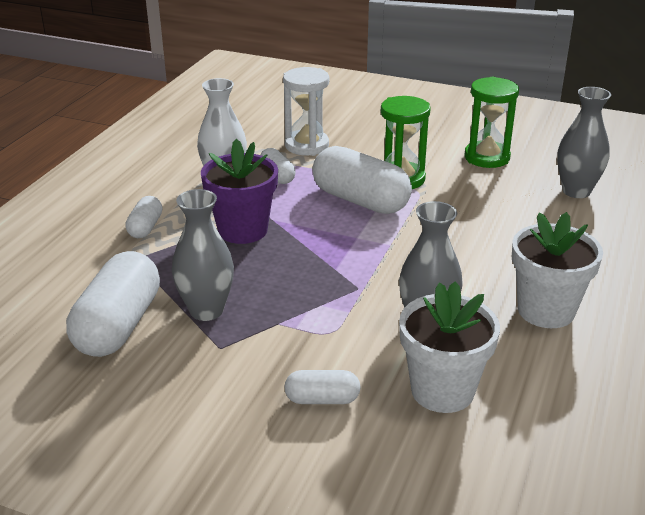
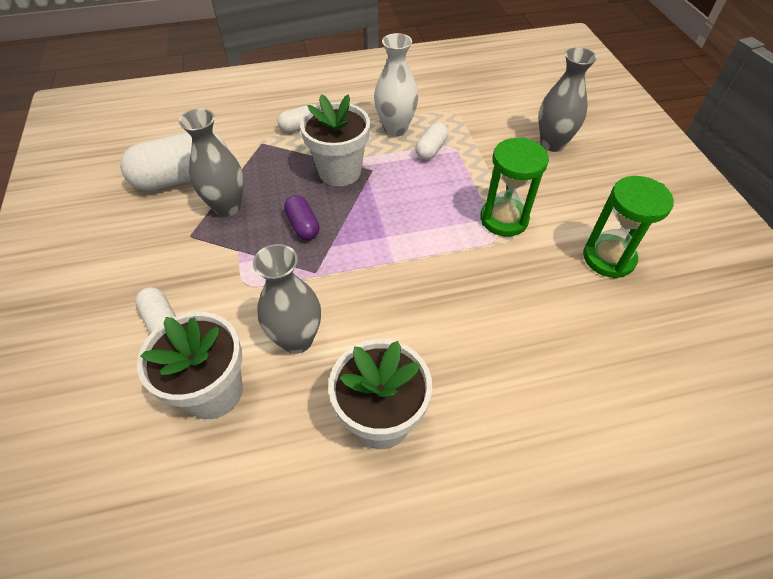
camera: 55 degrees right, 20 degrees up
purple flower pot [201,139,278,244] -> white flower pot [300,94,370,186]
white hourglass [283,67,329,156] -> none
white capsule [312,146,412,214] -> none
grey vase [557,87,611,198] -> grey vase moved to [539,47,597,152]
none -> purple capsule [284,195,320,240]

